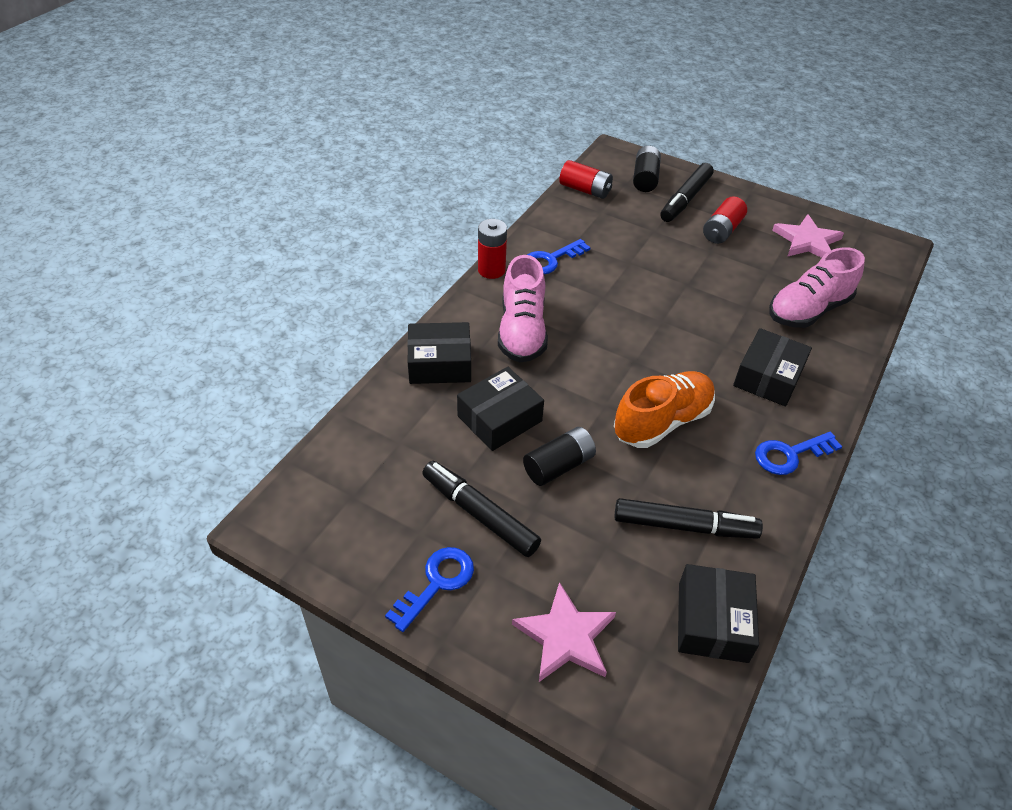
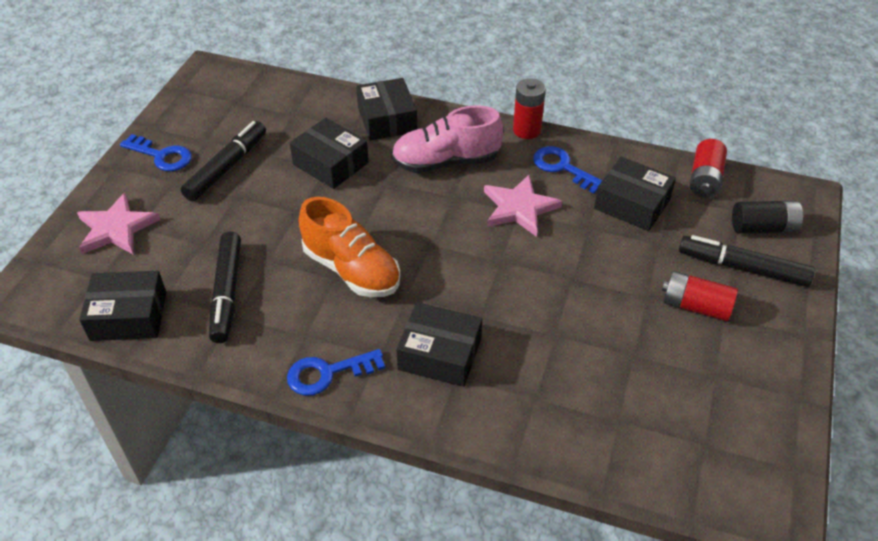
camera: 80 degrees right, 0 degrees up
black battery [523,427,596,486] -> none
blue key [755,432,842,475] -> blue key turned 75 degrees counterclockwise [287,349,385,396]
pink shoe [769,247,865,328] -> none
pink star [772,214,844,258] -> pink star moved to [484,175,562,237]
none -> black box [594,157,676,231]

